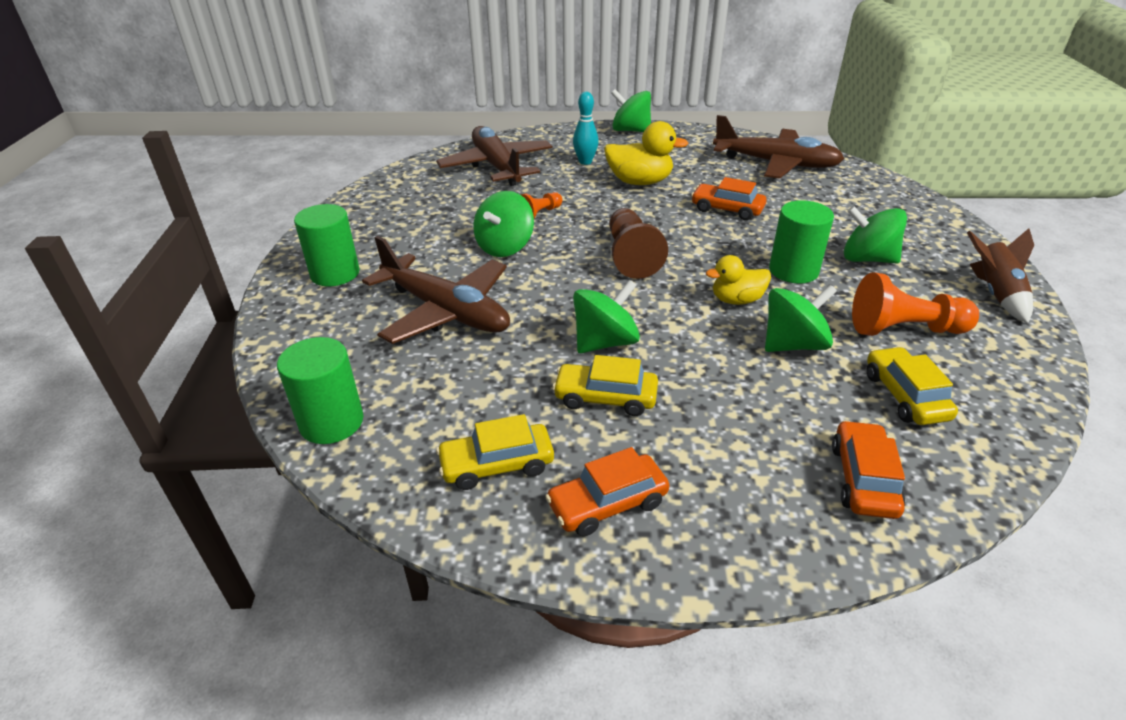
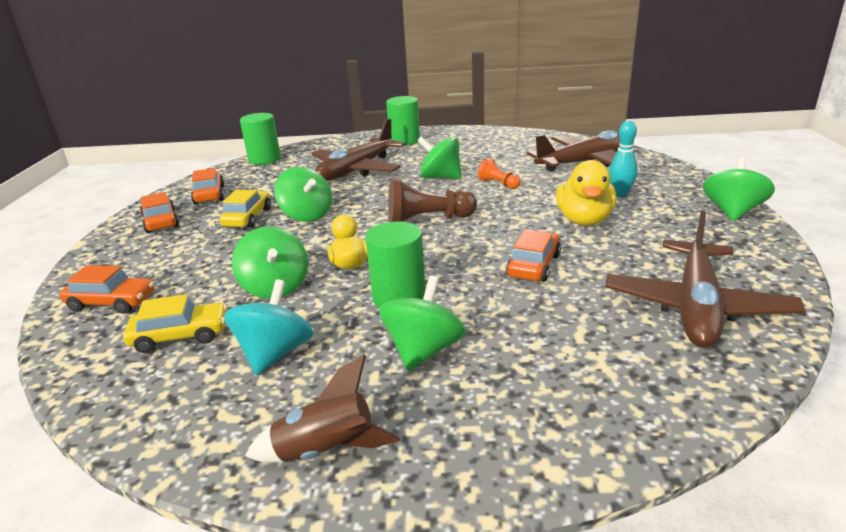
camera: 90 degrees right, 10 degrees down
yellow car [436,414,554,490] -> orange car [191,168,225,204]
orange pawn [852,272,979,336] -> turquoise spinning top [224,279,313,375]

